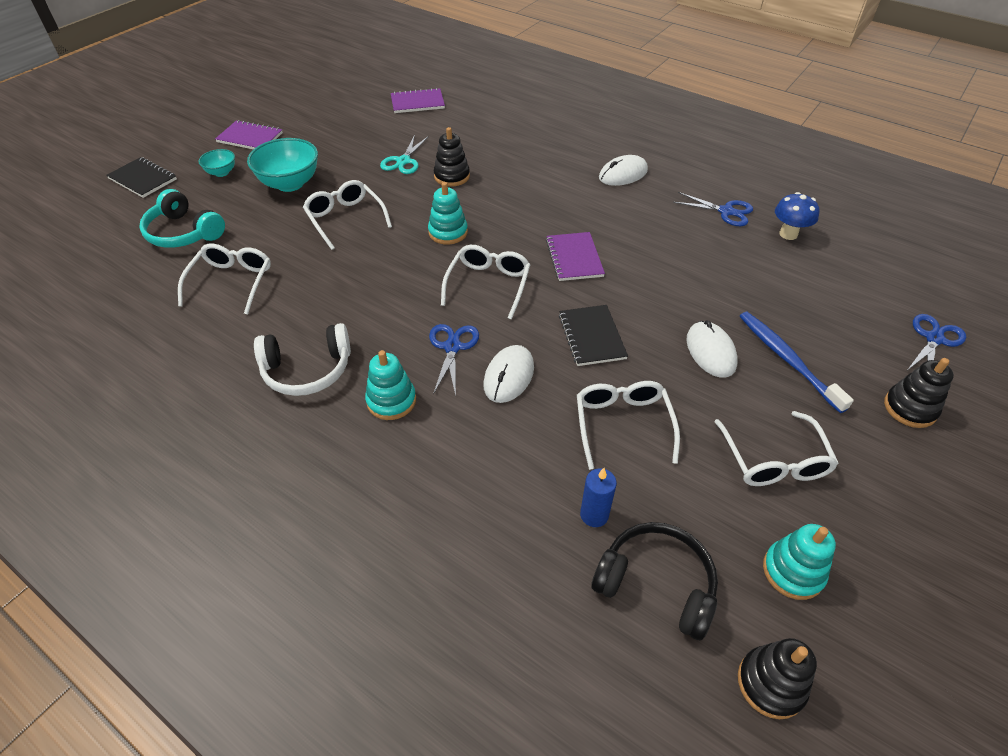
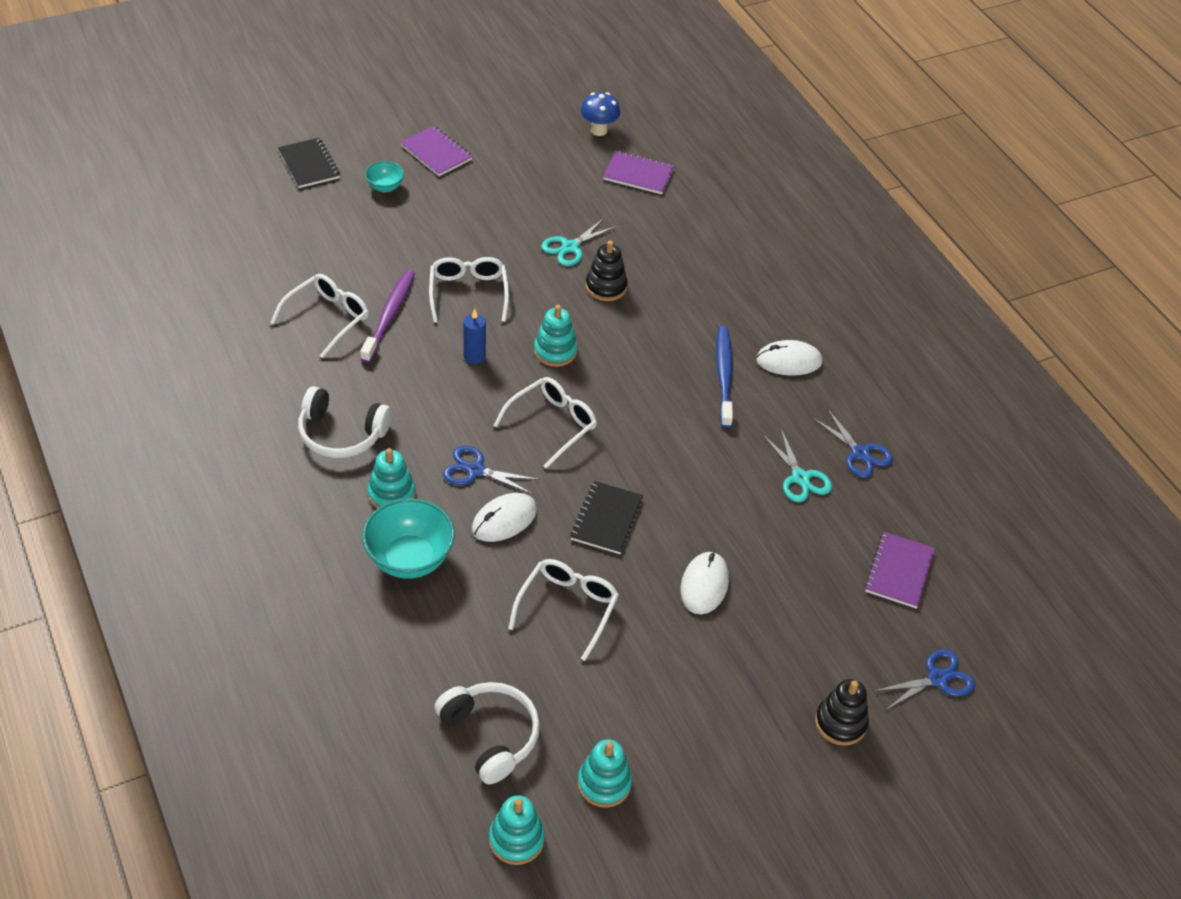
camera: 25 degrees right, 0 degrees up
turquoise headphones [139,189,225,248] -> none
turquoise bowl [247,138,318,192] -> turquoise bowl moved to [362,498,455,579]
blue scissors [429,324,479,396] -> blue scissors turned 105 degrees counterclockwise [443,446,540,494]
purple notebook [546,232,605,281] -> purple notebook moved to [865,532,935,609]
blue candle [580,468,617,527] -> blue candle moved to [463,309,486,364]
black headphones [591,522,718,641] -> white headphones [434,682,540,784]
white glasses [714,411,839,486] -> none
black stacking toy [738,638,817,719] -> turquoise stacking toy [489,795,545,865]
blue toothbrush [740,312,854,413] -> blue toothbrush moved to [716,326,733,428]
blue mushroom [775,192,819,240] -> blue mushroom moved to [581,92,620,136]
none -> purple toothbrush [360,270,415,363]
none -> turquoise scissors [763,429,832,502]

